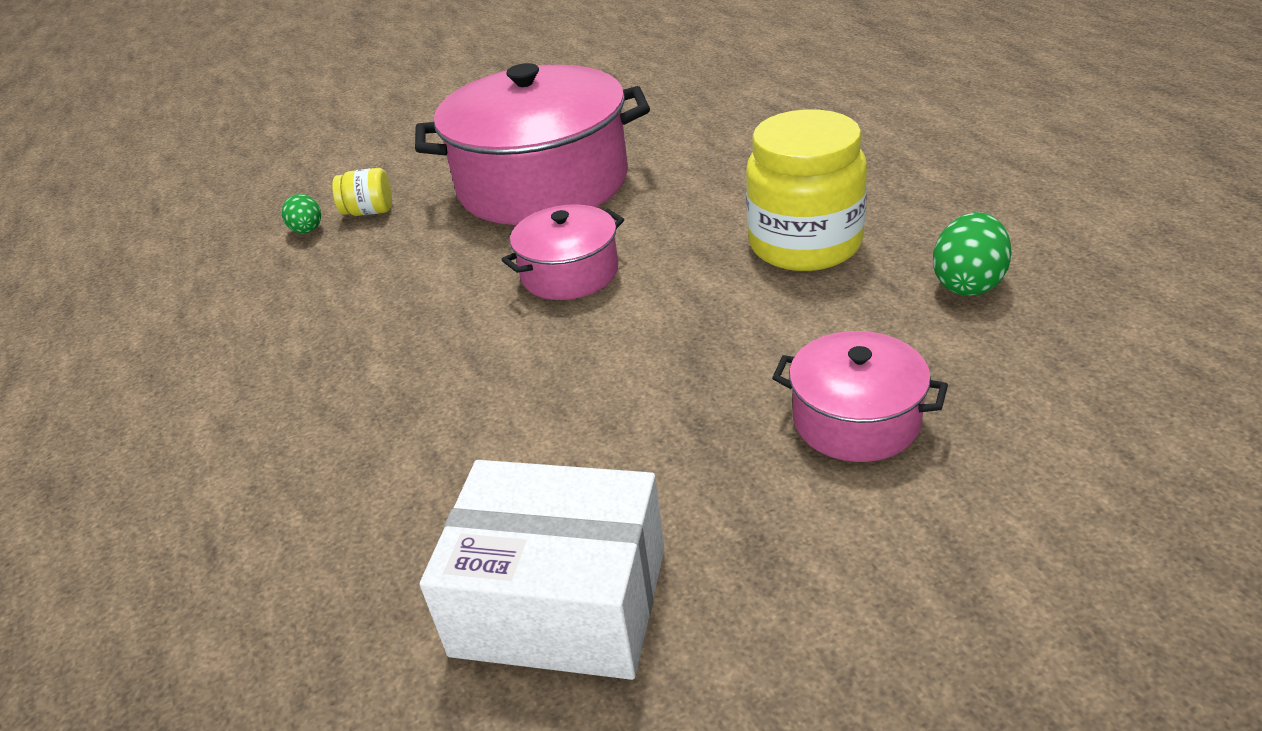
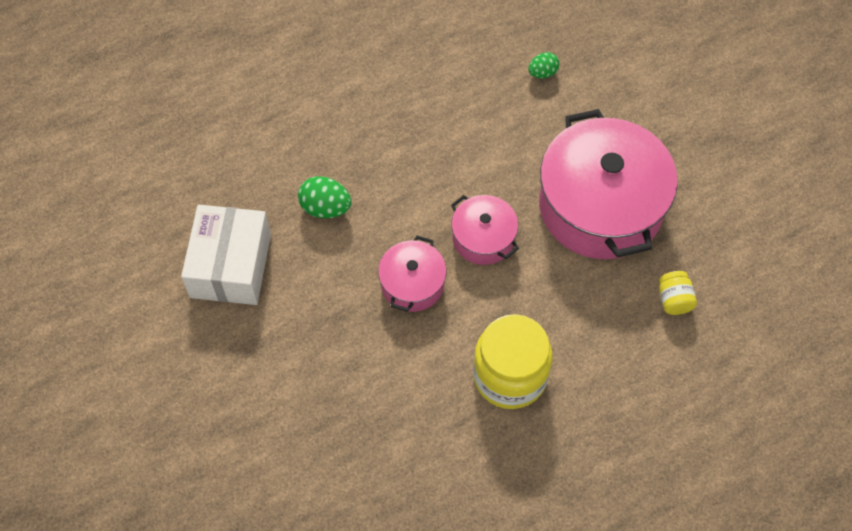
camera: 80 degrees right, 25 degrees up
yellow jar [332,168,392,216] -> yellow jar moved to [659,271,697,315]
pink pot [772,331,948,462] -> pink pot moved to [378,236,446,312]
green egg [933,212,1012,296] -> green egg moved to [298,177,352,218]

